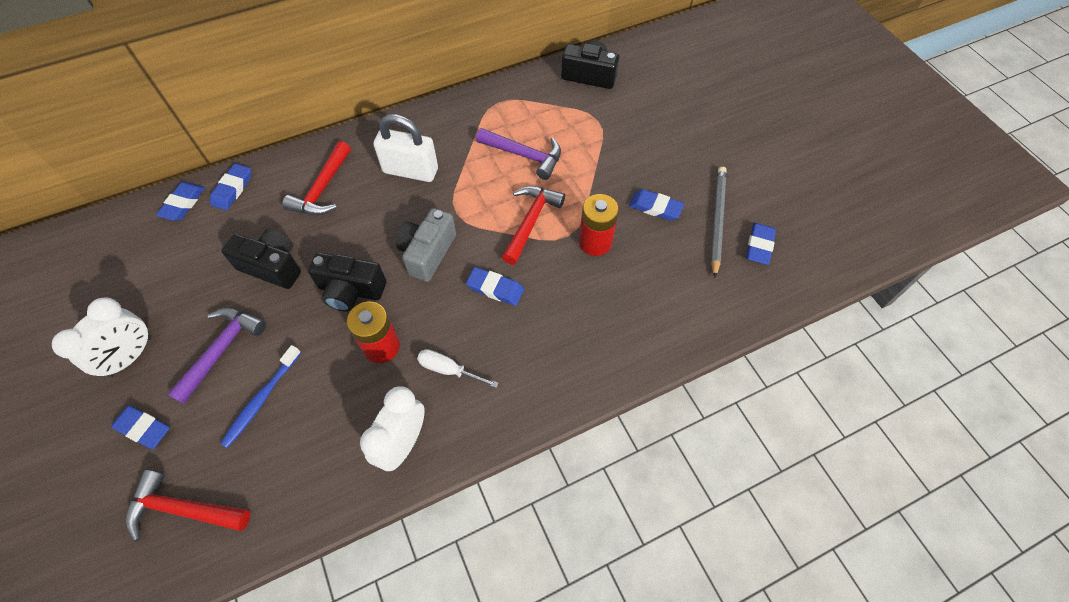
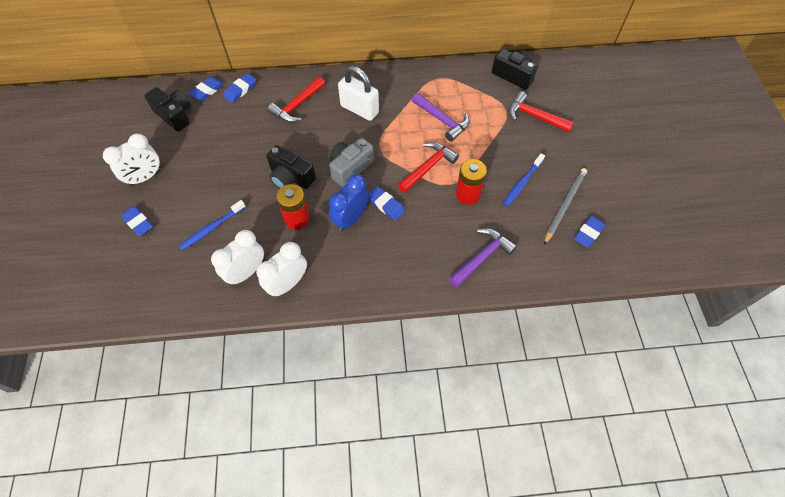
camera: 20 degrees right, 0 degrees up
red hammer [126,470,250,542] -> red hammer moved to [509,91,574,132]
purple hammer [167,308,266,404] -> purple hammer moved to [449,229,517,287]
black camera [221,228,301,289] -> black camera moved to [144,87,191,132]
white screwdriver [417,349,499,388] -> none
blue eraser [629,189,684,221] -> blue toothbrush [503,153,545,207]
none -> white clock [211,230,264,285]
none -> blue clock [329,174,369,231]

